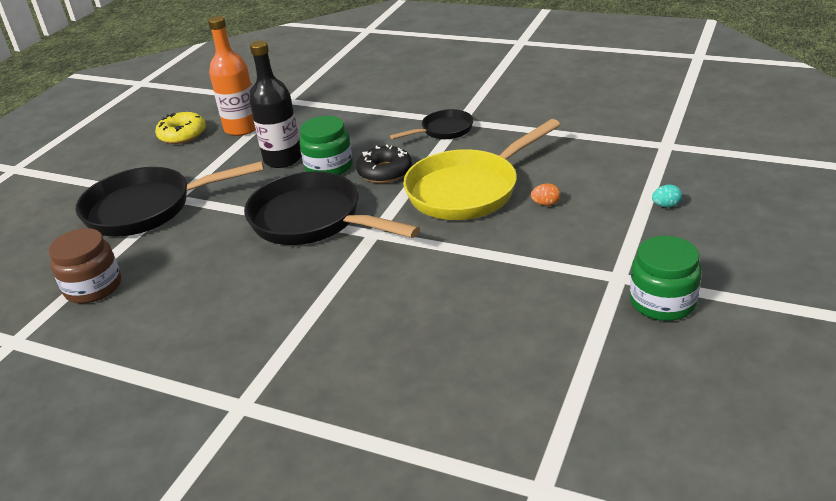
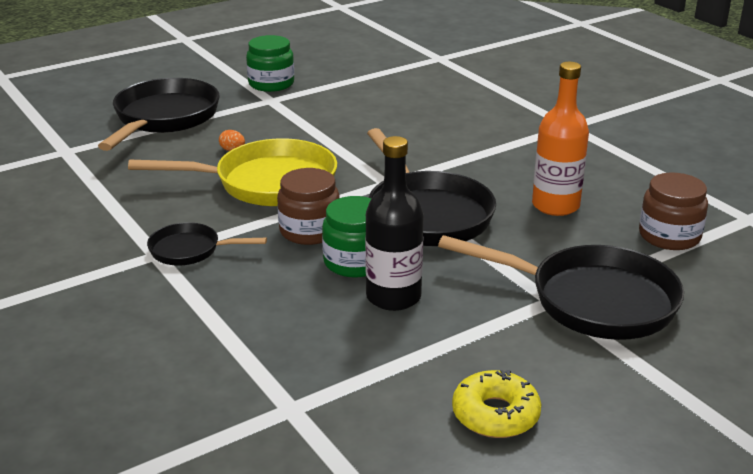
camera: 150 degrees left, 5 degrees down
orange bottle [208,16,256,136] -> orange bottle moved to [532,62,589,216]
black donut [356,145,412,183] -> brown jar [277,168,340,245]
turquoise egg [652,184,682,208] -> black pan [98,78,220,151]

